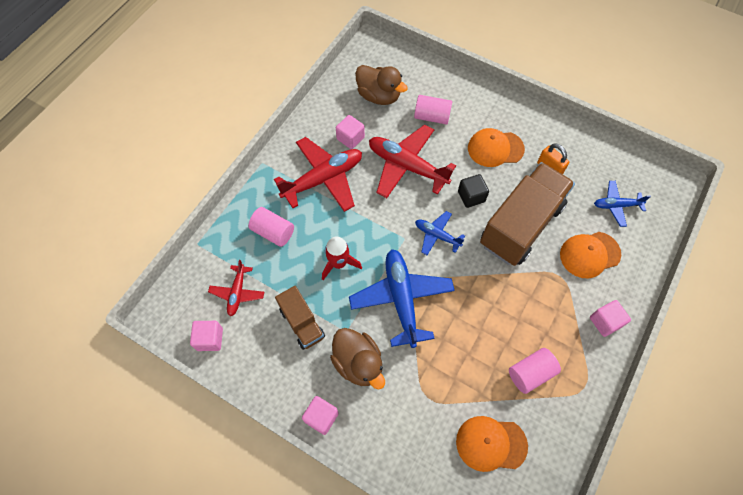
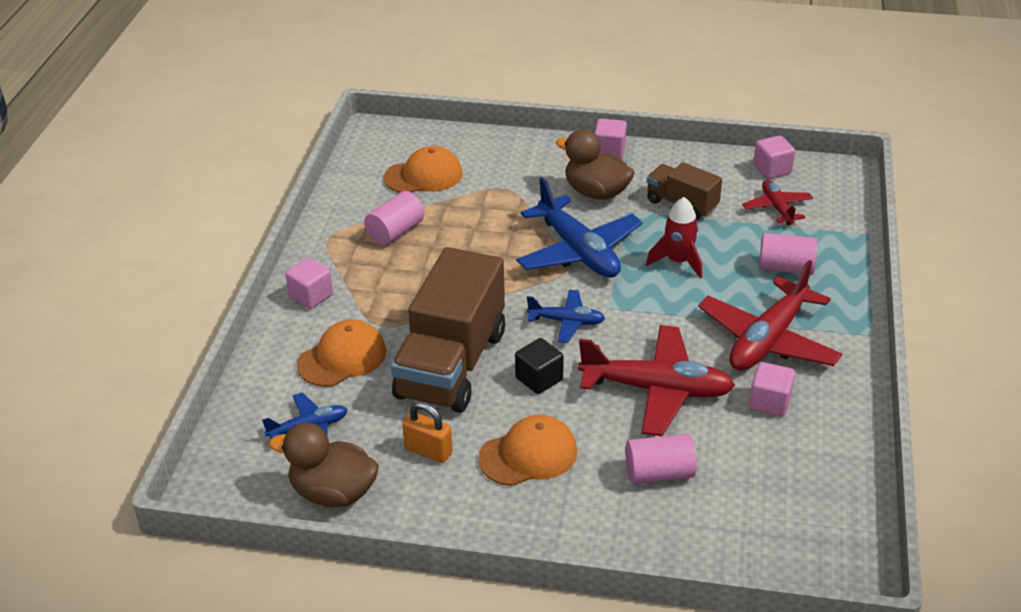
camera: 160 degrees right, 25 degrees down
brown duck [355,65,408,105] -> brown duck moved to [269,423,379,508]

